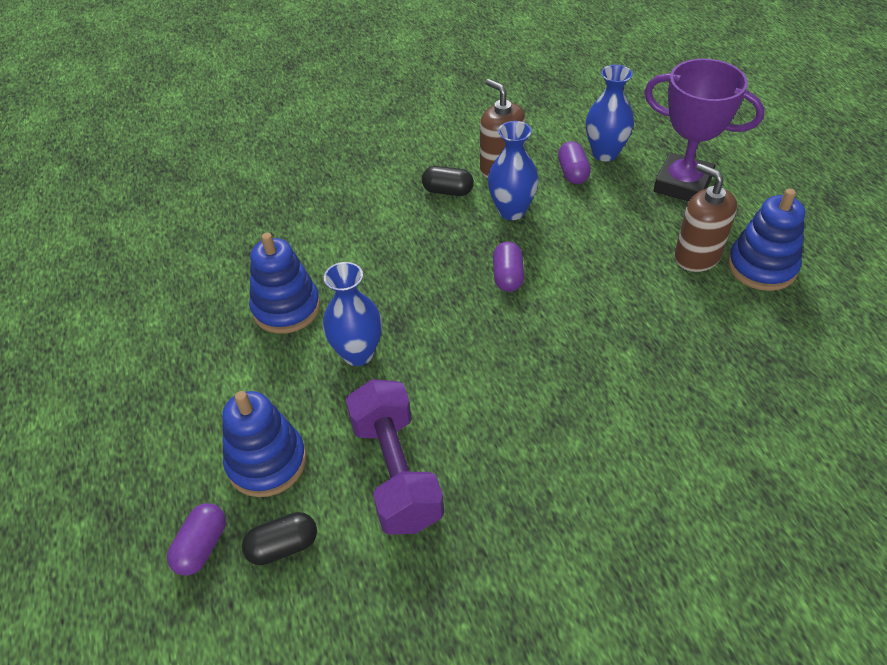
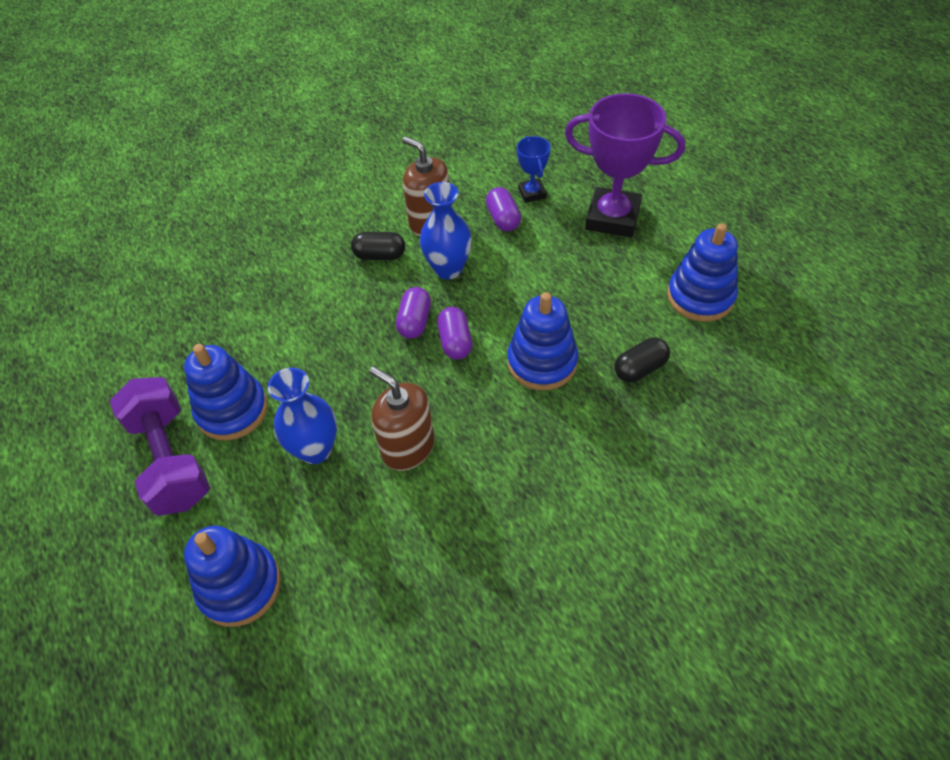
camera: 10 degrees left, 5 degrees up
purple capsule [167,503,226,576] -> purple capsule moved to [396,287,431,339]
black capsule [242,512,317,565] -> black capsule moved to [614,337,670,383]
purple dumbbell [346,379,444,535] -> purple dumbbell moved to [110,377,210,516]
blue vase [586,65,634,161] -> blue trophy [517,136,550,203]
brown soap dispenser [675,163,737,272] -> brown soap dispenser moved to [369,366,434,471]
none -> blue stacking toy [507,292,578,390]

